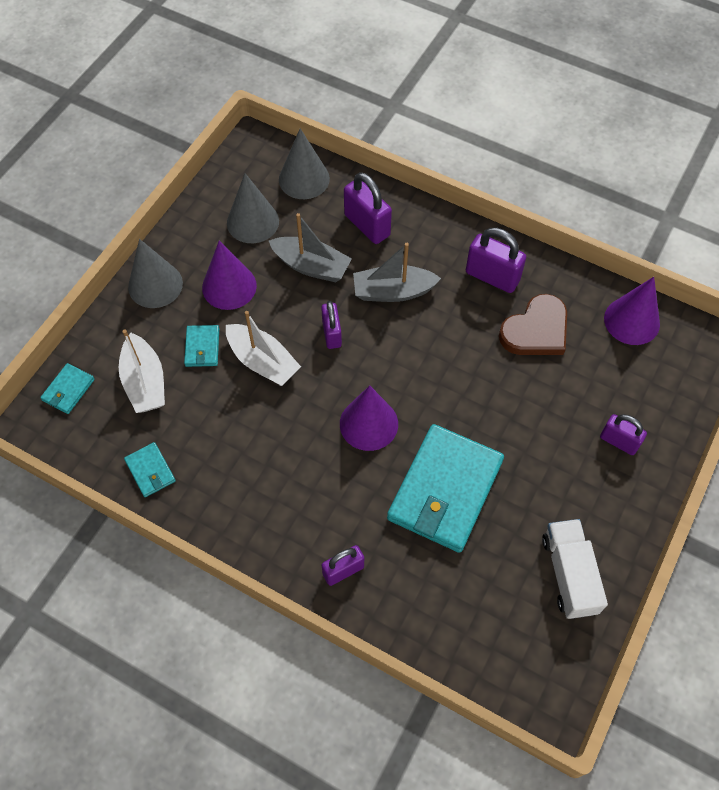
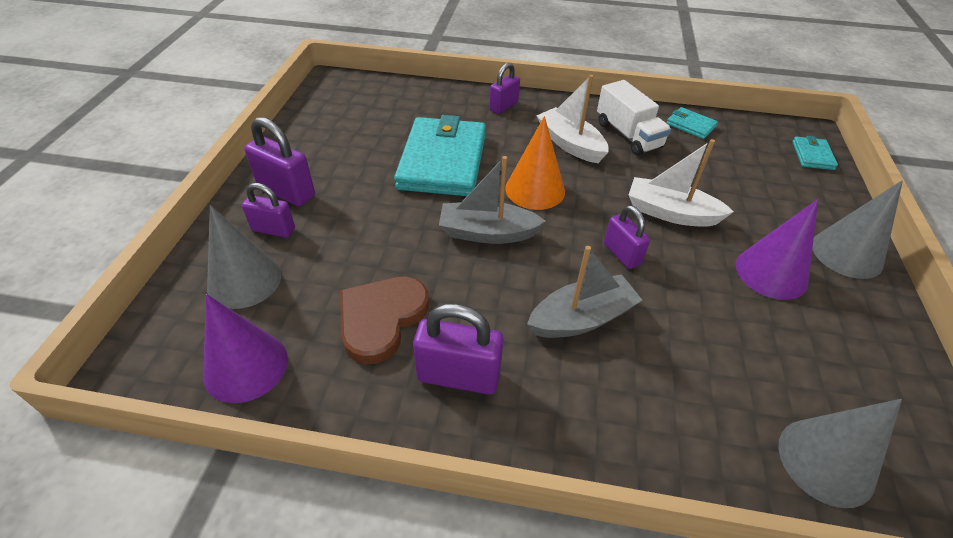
camera: 160 degrees right, 15 degrees down
white boat [119,329,165,413] -> white boat moved to [536,75,609,163]
turquoise wallet [184,325,219,367] -> none
grey cone [227,173,279,243] -> grey cone moved to [207,205,281,309]
grey boat [269,213,352,282] -> grey boat moved to [439,156,546,244]
purple cone [340,385,398,451] -> orange cone [505,116,565,210]
purple padlock [344,172,392,244] -> purple padlock moved to [244,117,315,206]
white truck [542,519,608,619] -> white truck moved to [597,80,671,156]

